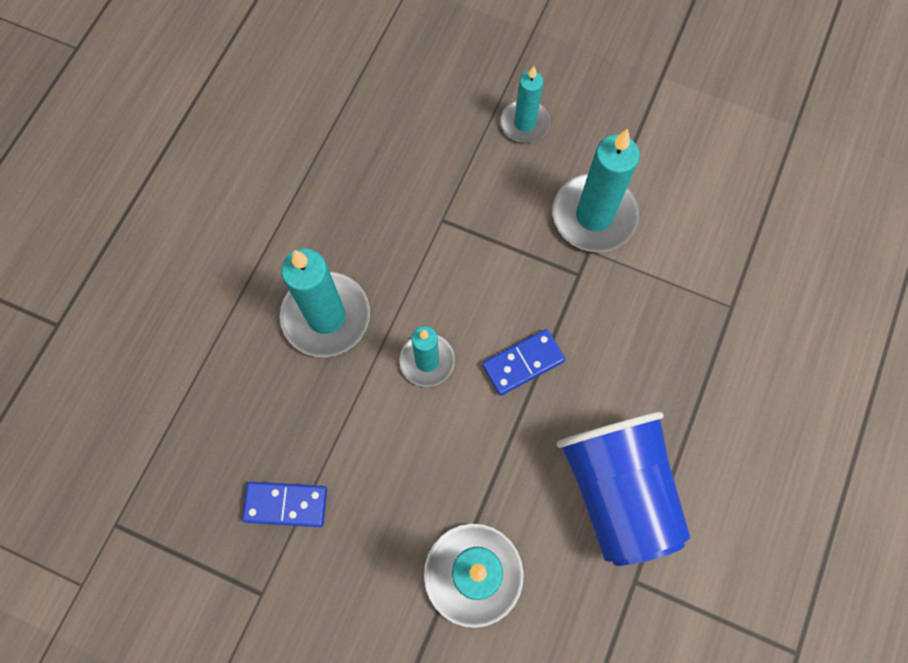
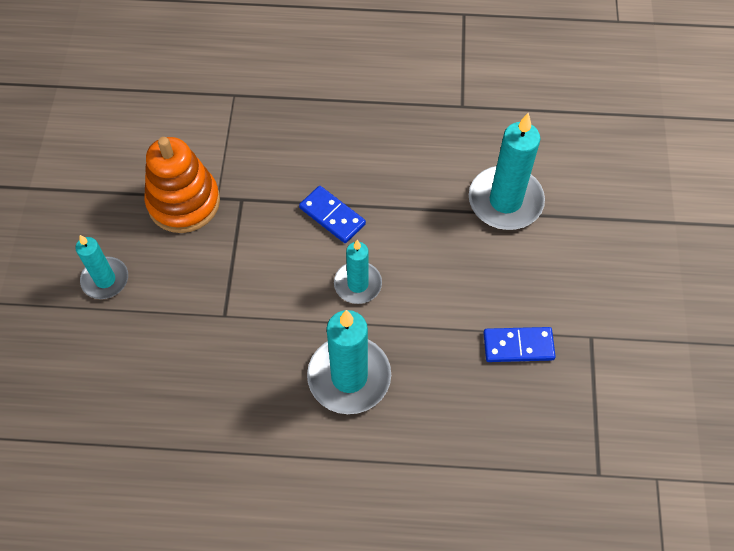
camera: 110 degrees left, 10 degrees down
blue domino [242,482,327,527] -> blue domino turned 75 degrees counterclockwise [483,327,556,362]
turquoise candle [552,129,640,252] -> orange stacking toy [144,137,220,233]
blue cup [557,412,690,566] -> none

